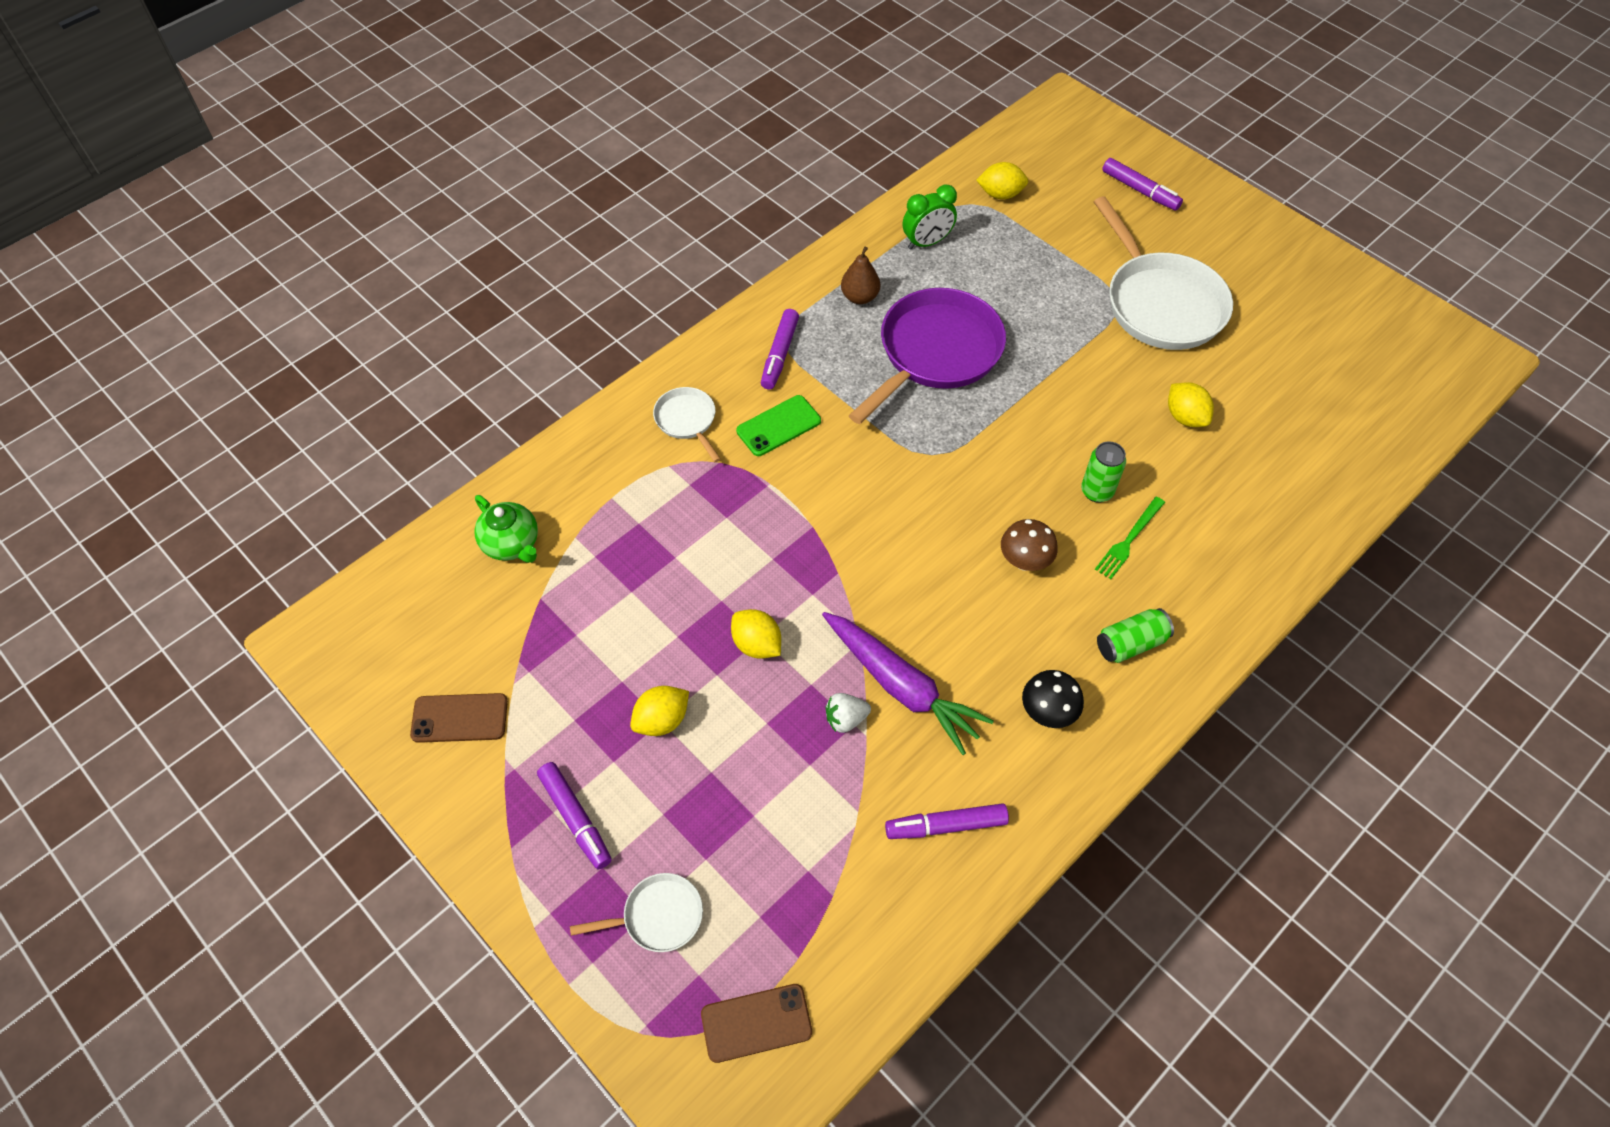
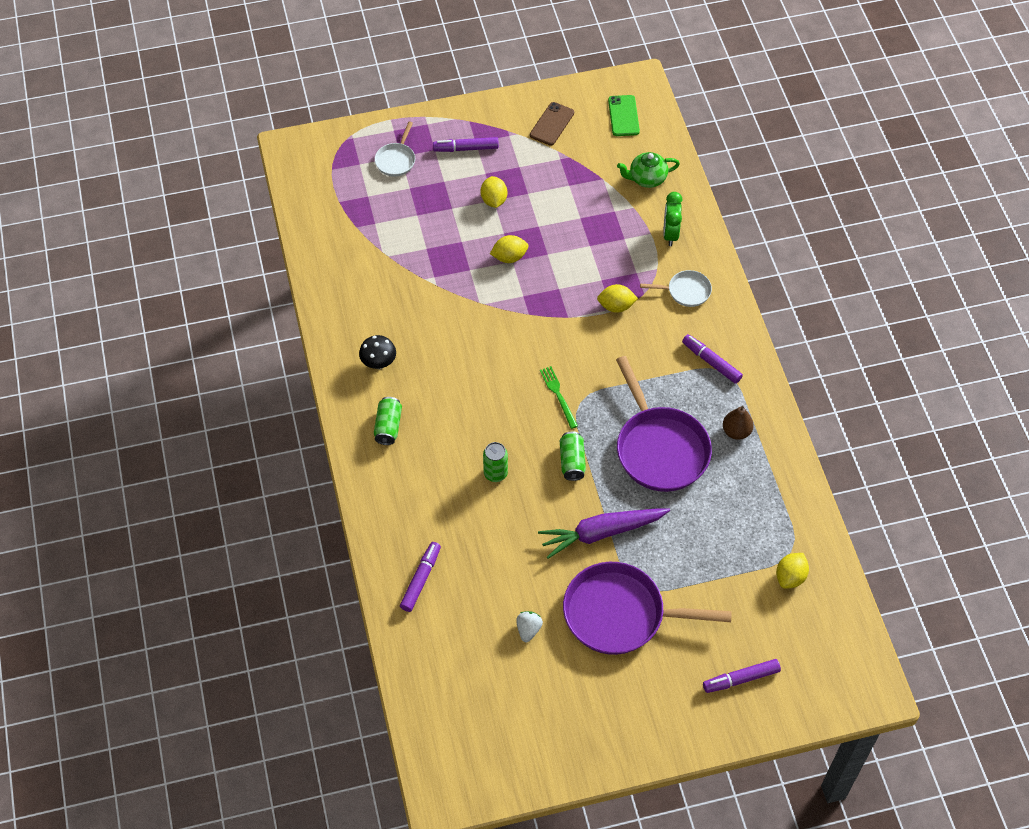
camera: 120 degrees right, 0 degrees up
brown phone [701,984,812,1063] -> none
green phone [736,395,821,456] -> green phone moved to [608,95,640,136]
purple carrot [822,612,994,755] -> purple carrot moved to [538,508,670,559]
white strawberry [826,693,871,733] -> white strawberry moved to [516,611,543,642]
purple marker [885,803,1009,839] -> purple marker moved to [400,542,441,612]
green clock [903,184,957,249] -> green clock moved to [663,192,683,246]
brown mushroom [1001,519,1058,571] -> none
white pan [1094,196,1233,350] -> purple pan [563,562,732,655]
green fork [1095,497,1165,579] -> green fork moved to [540,366,578,429]
yellow lemon [1168,382,1214,427] -> yellow lemon moved to [597,284,638,313]
none -> green can [560,431,586,481]

